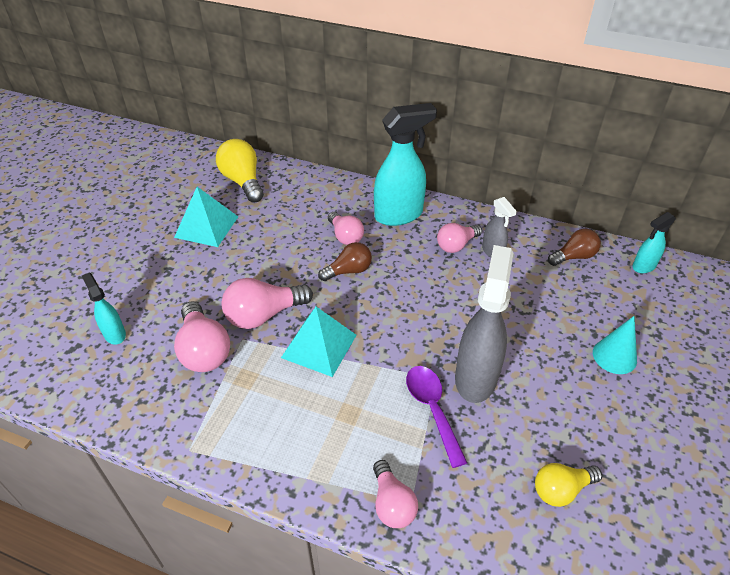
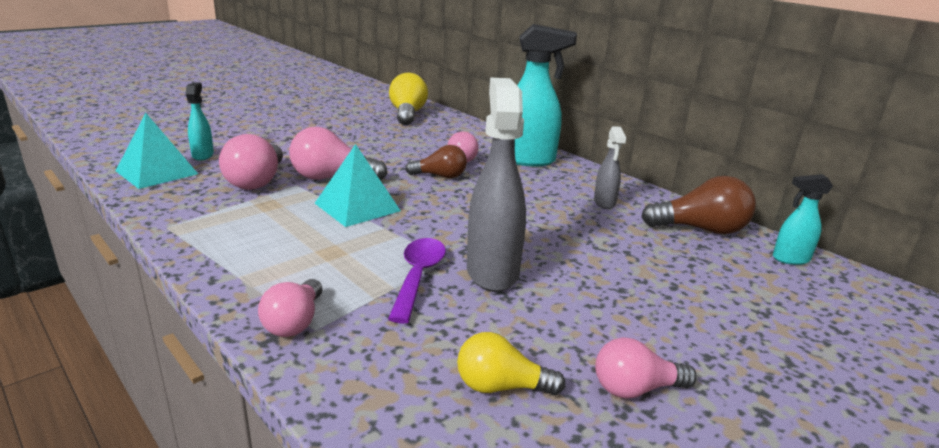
camera: 25 degrees right, 20 degrees down
turquoise pyramid [174,187,238,247] -> turquoise pyramid moved to [116,113,198,189]
pink light bulb [437,223,482,253] -> pink light bulb moved to [595,337,697,399]
grey spray bottle [455,245,513,403] -> grey spray bottle turned 45 degrees counterclockwise [467,78,526,292]
brown light bulb [548,229,601,266] -> brown light bulb [641,176,756,234], size x1.52
turquoise cone [593,316,637,374] -> none

